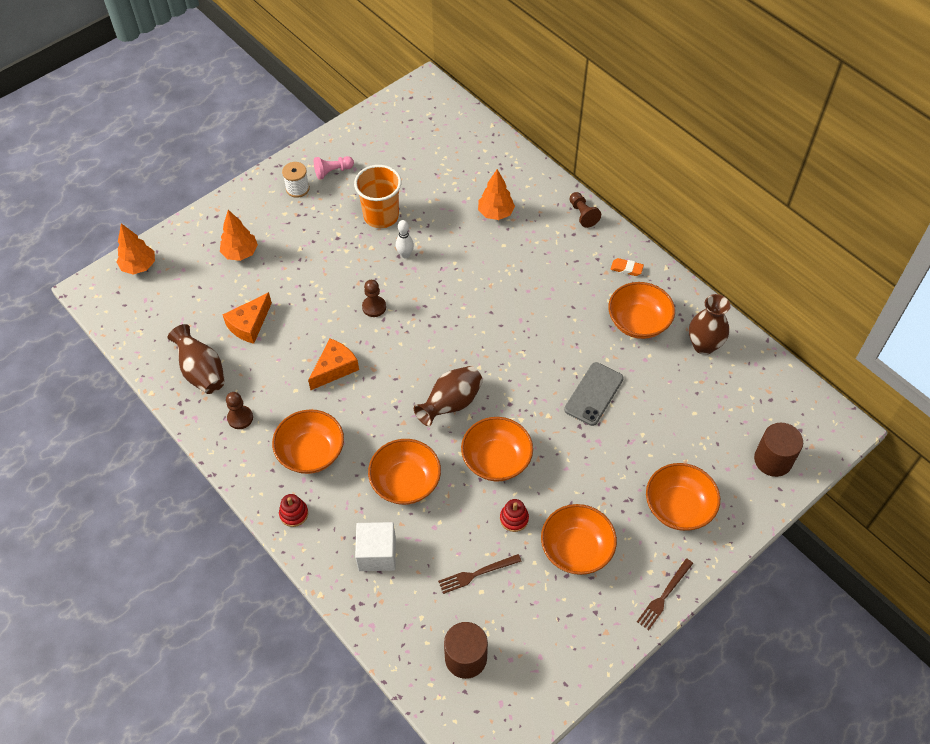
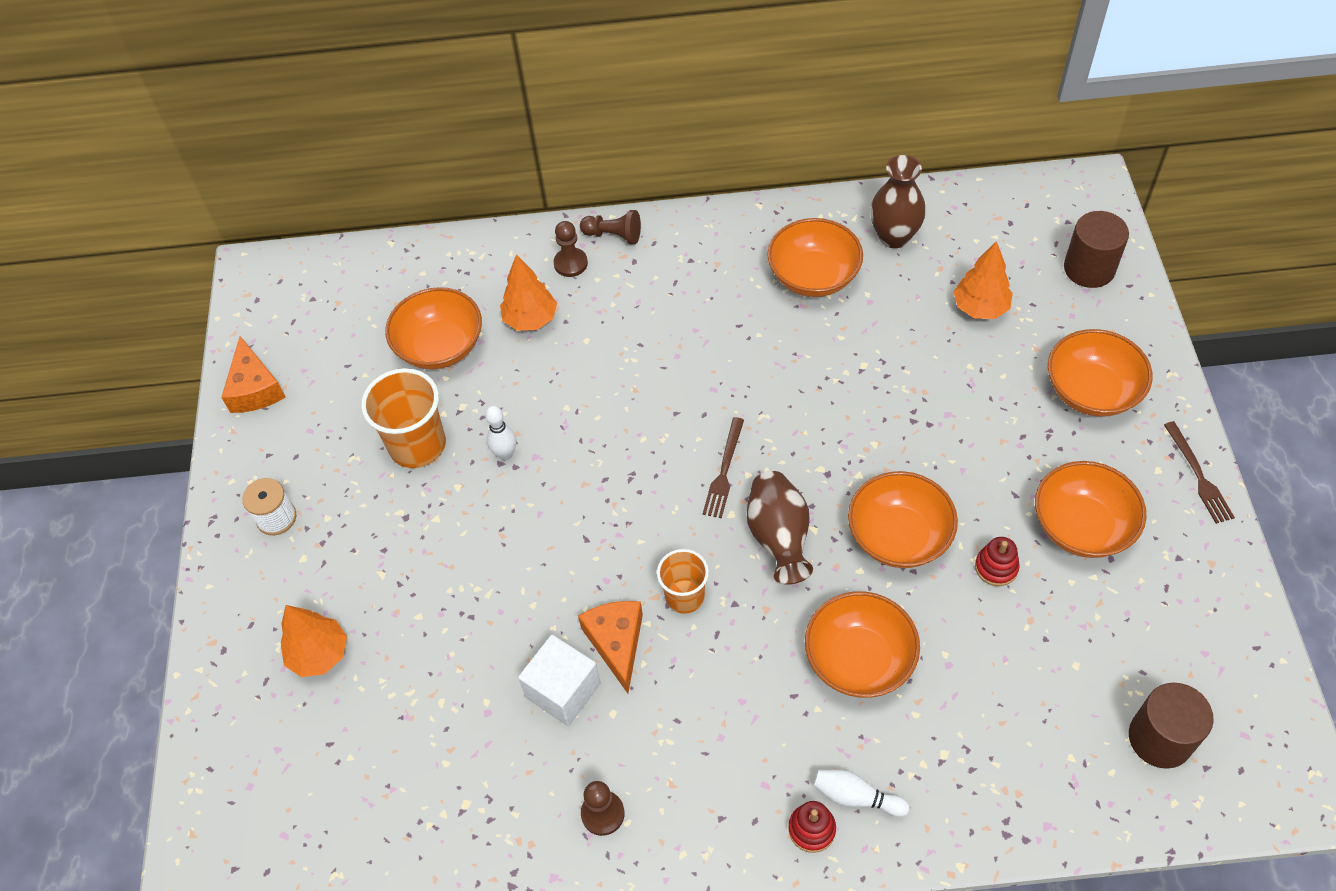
camera: 50 degrees left, 0 degrees up
orange tree [117,223,155,275] -> orange tree moved to [953,241,1013,319]
brown vase [168,324,225,394] -> none
orange cheese [223,292,272,344] -> orange cheese moved to [221,336,286,413]
orange bowl [272,409,344,474] -> orange bowl moved to [385,287,482,369]
pink pawn [314,156,354,180] -> none
white cube [355,522,396,571] -> white cube moved to [518,635,601,726]
brown pawn [362,280,386,317] -> brown pawn moved to [553,221,588,277]
brown fork [438,554,522,594] -> brown fork moved to [703,417,744,518]
grey phone [564,362,624,426] -> none
orange eraser [610,258,644,276] -> none
none -> orange cup [657,549,709,614]
none -> white bowling pin [813,770,910,817]

